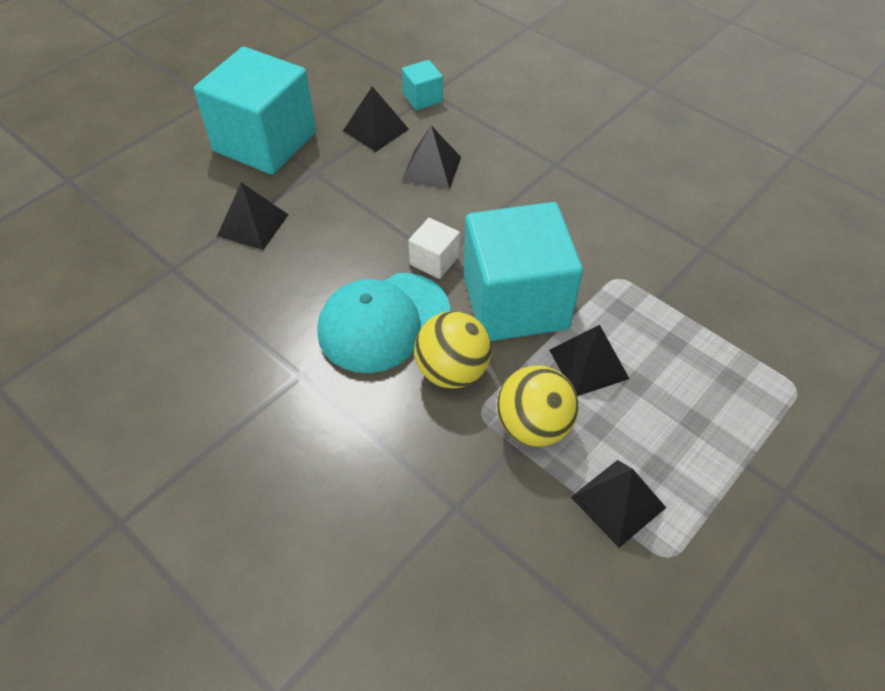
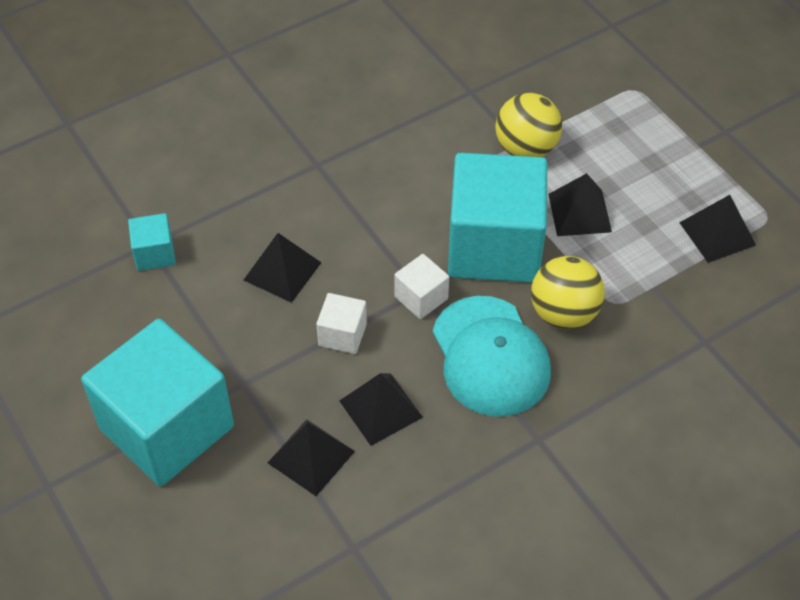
camera: 75 degrees left, 0 degrees up
black pyramid [343,86,409,152] -> black pyramid moved to [340,373,423,446]
yellow ball [497,365,579,447] -> yellow ball moved to [495,93,562,157]
none -> white cube [316,293,367,354]

